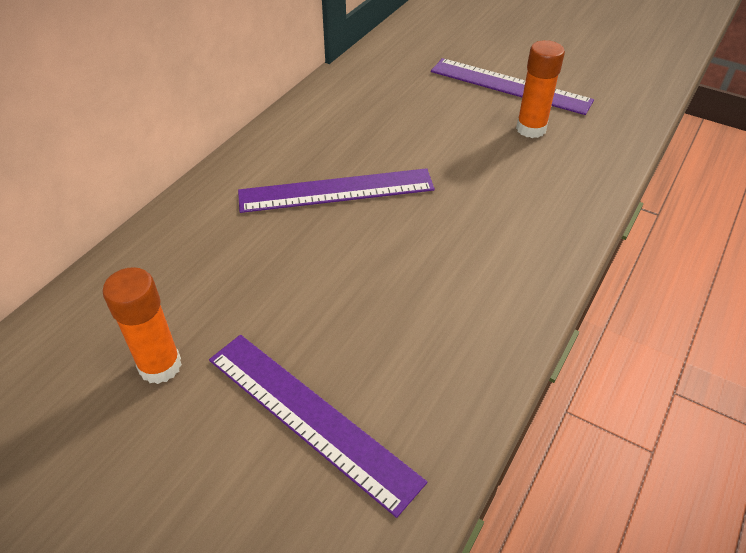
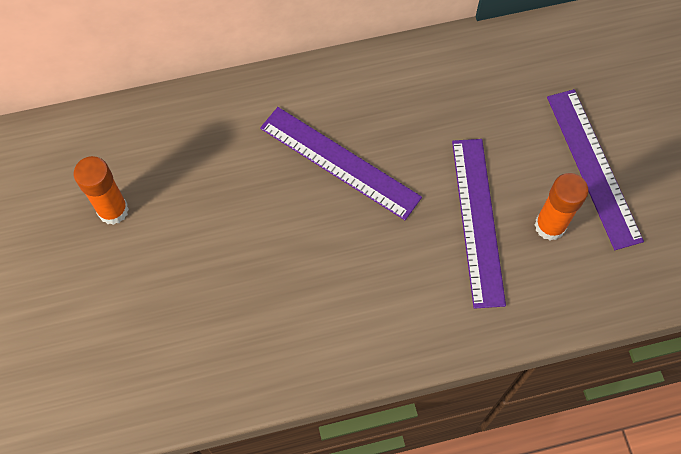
camera: 45 degrees right, 20 degrees up
purple ruler [209,335,427,518] -> purple ruler moved to [452,139,506,309]

